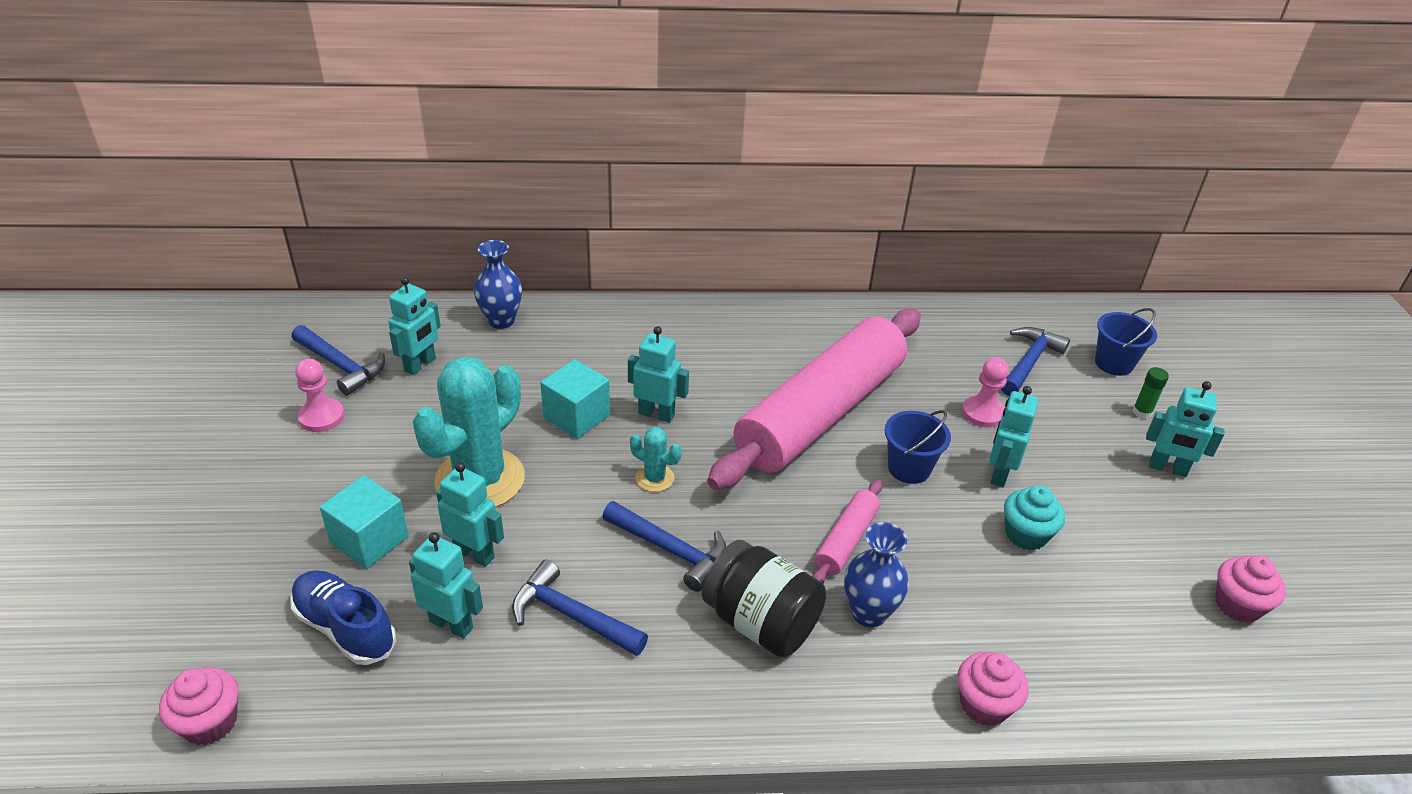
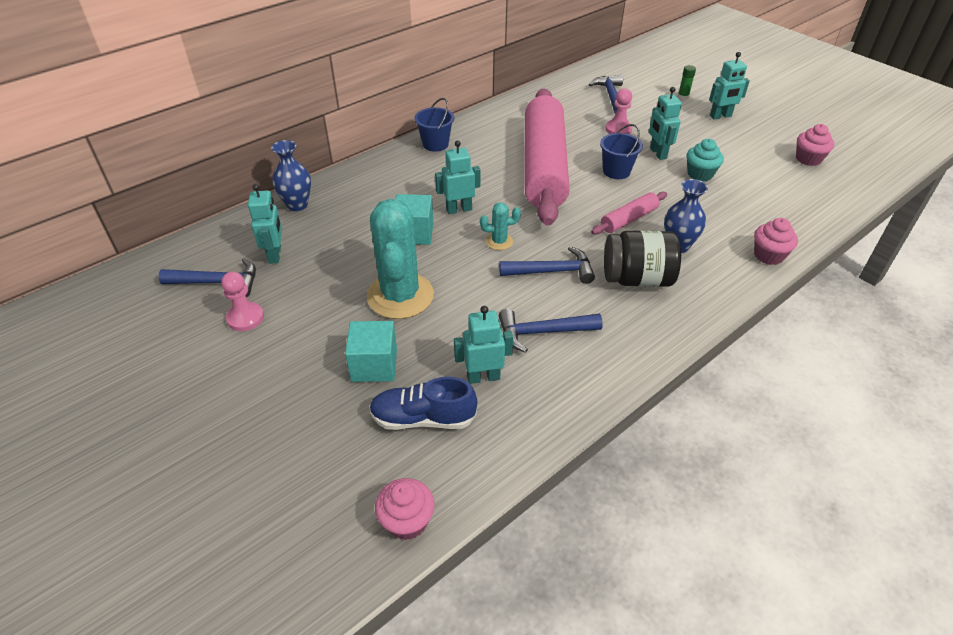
camera: 35 degrees left, 5 degrees up
turquoise robot [436,462,504,567] -> none
pink rolling pin [812,480,882,584] -> pink rolling pin turned 60 degrees clockwise [591,191,667,235]
blue bucket [1095,308,1157,376] -> blue bucket moved to [414,98,454,152]

